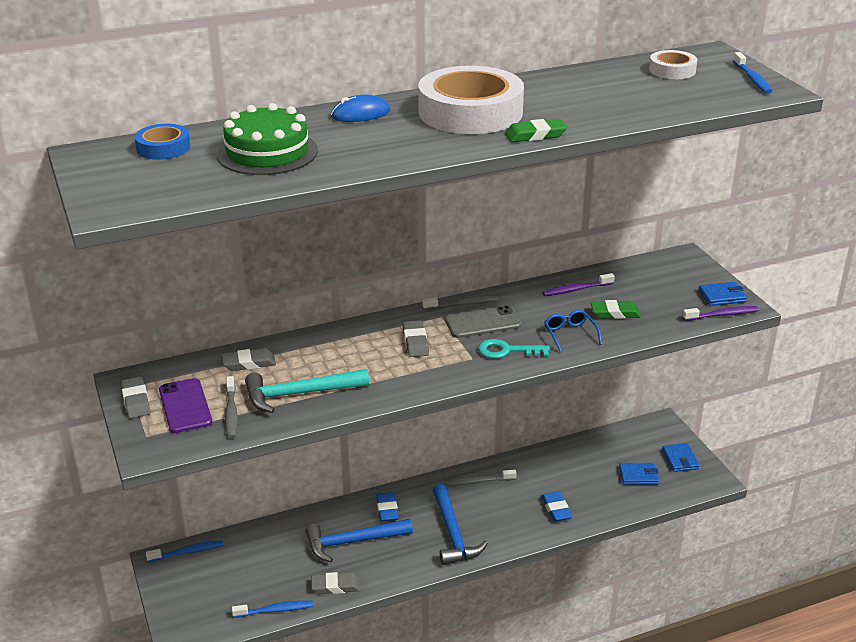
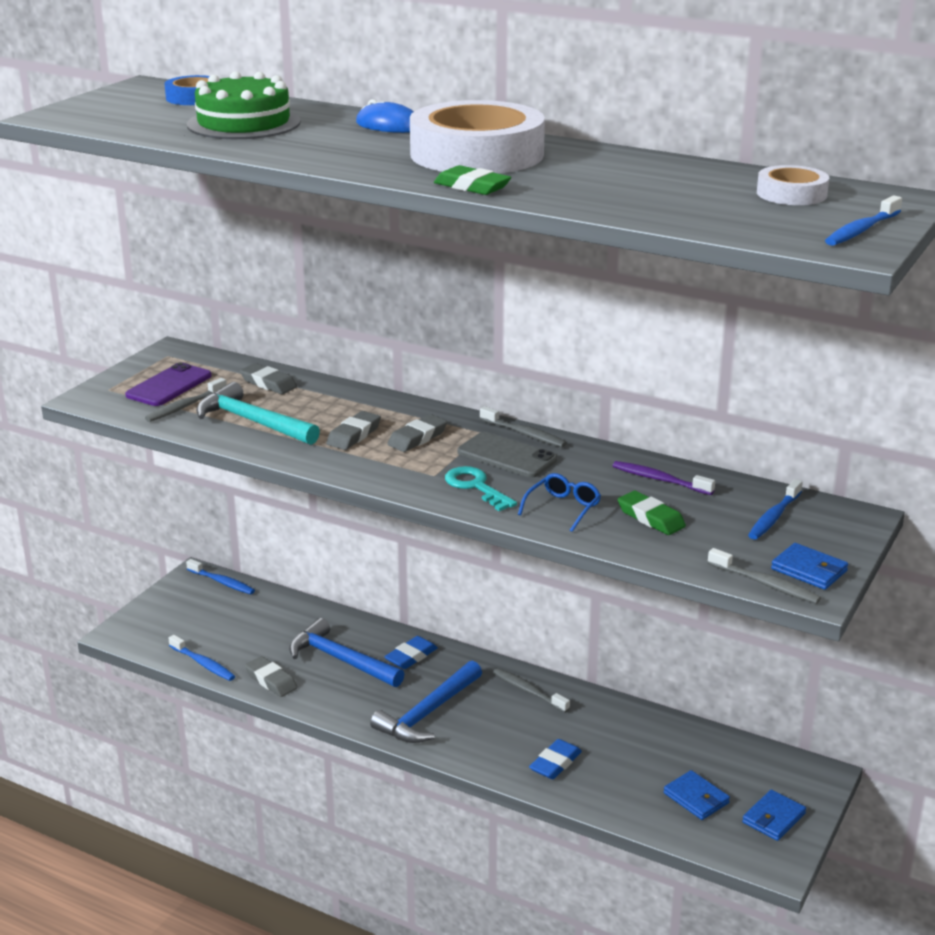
camera: 50 degrees right, 5 degrees down
grey eraser [121,377,150,419] -> grey eraser moved to [326,411,381,450]
purple toothbrush [682,306,759,321] -> grey toothbrush [708,548,821,604]
none -> blue toothbrush [748,479,803,540]

